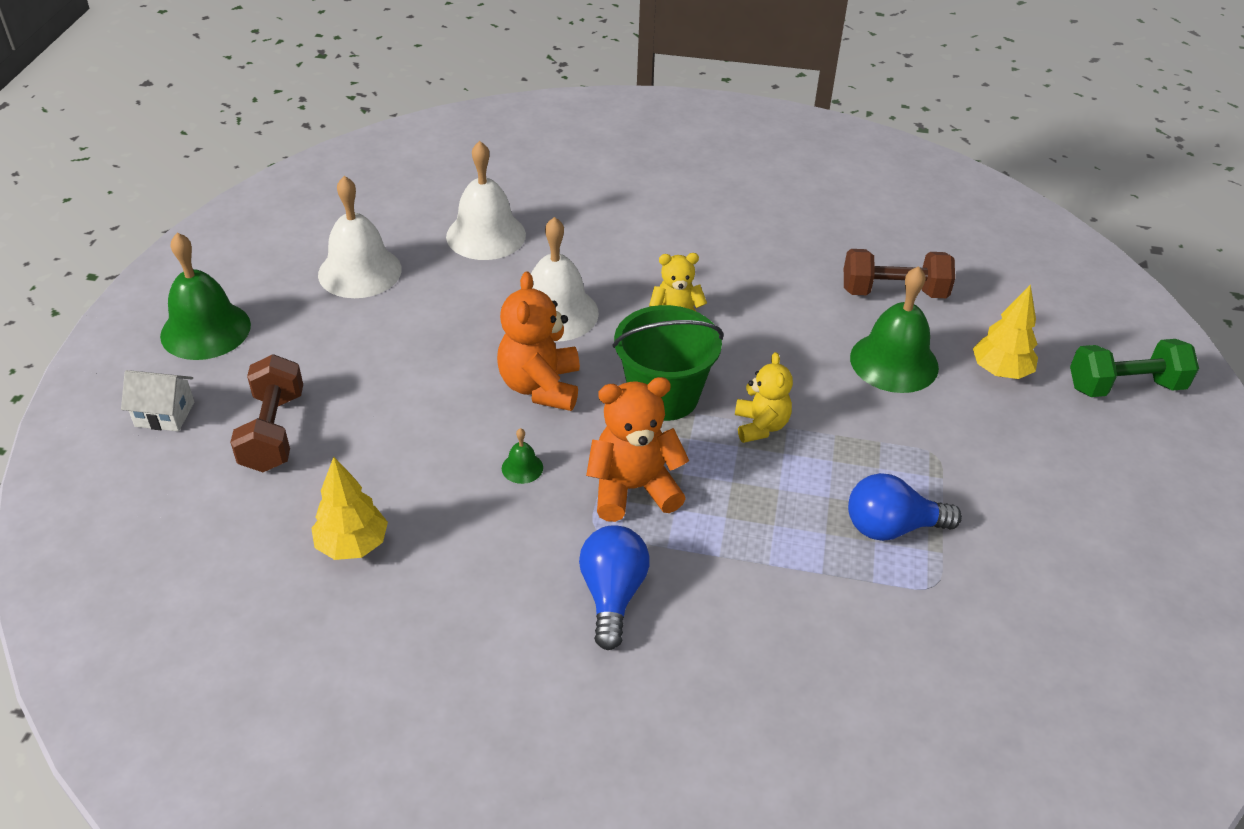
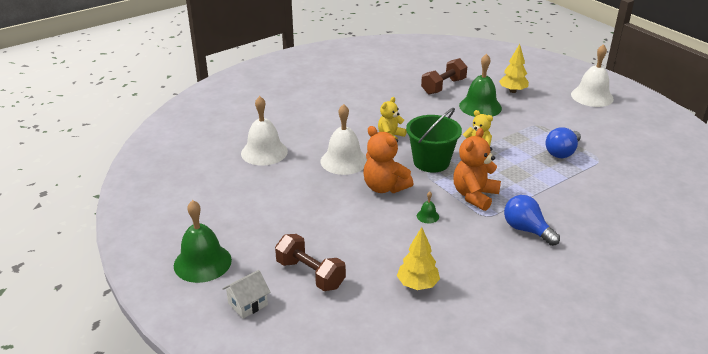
camera: 45 degrees left, 10 degrees down
white bell [318,176,402,298] -> white bell moved to [571,44,614,107]
green dumbbell [1070,339,1199,397] -> none

